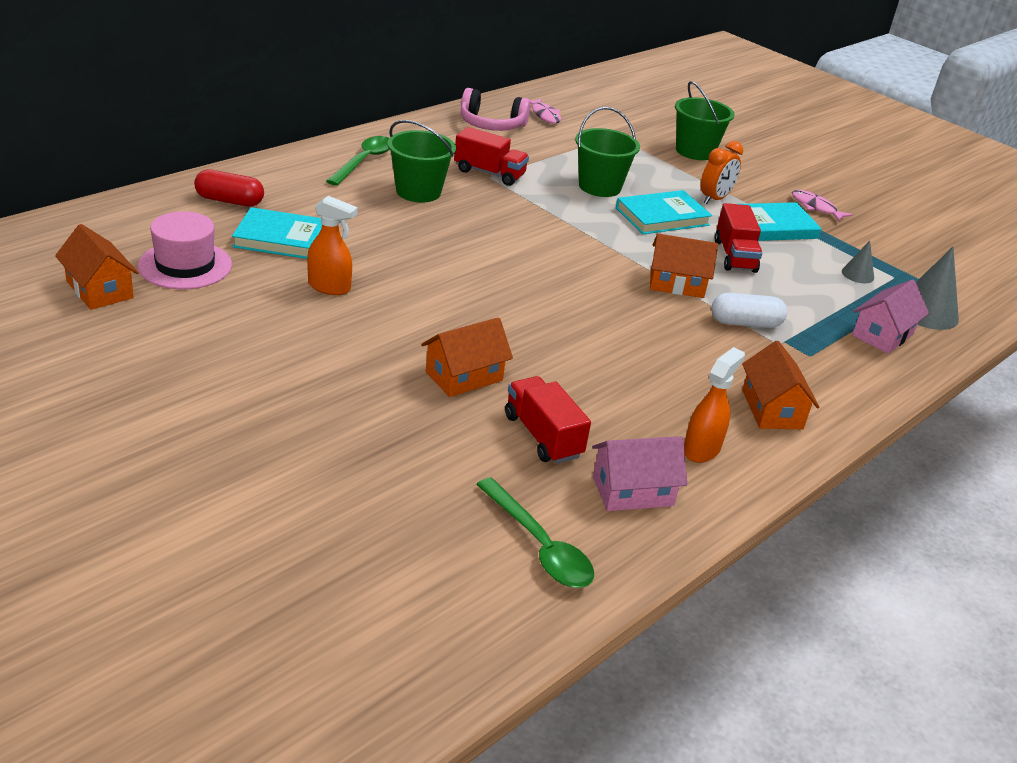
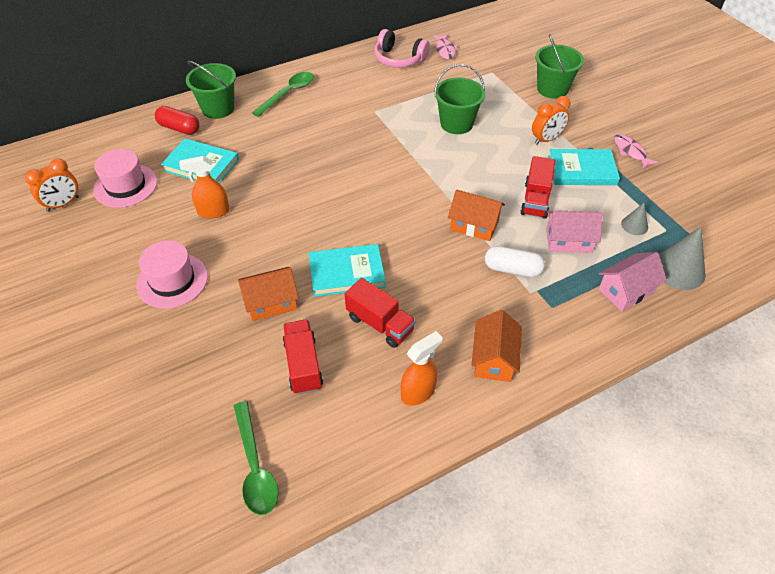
camera: 20 degrees right, 15 degrees up
orange house [55,224,139,310] -> orange clock [25,158,79,212]
orange spray bottle [307,196,358,295] -> orange spray bottle turned 135 degrees clockwise [179,156,230,219]
green bucket [387,120,456,203] -> green bucket moved to [186,61,236,119]
red truck [454,127,529,186] -> red truck moved to [345,278,416,348]
pink house [592,436,687,511] -> pink house moved to [546,210,603,253]
turquoise book [616,190,712,234] -> turquoise book moved to [309,244,386,297]
none -> pink hat [136,241,208,309]

